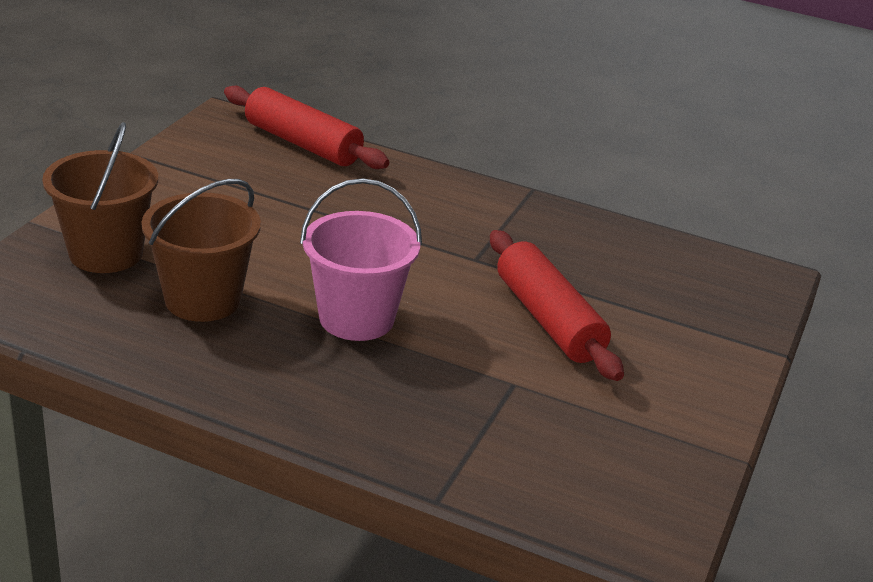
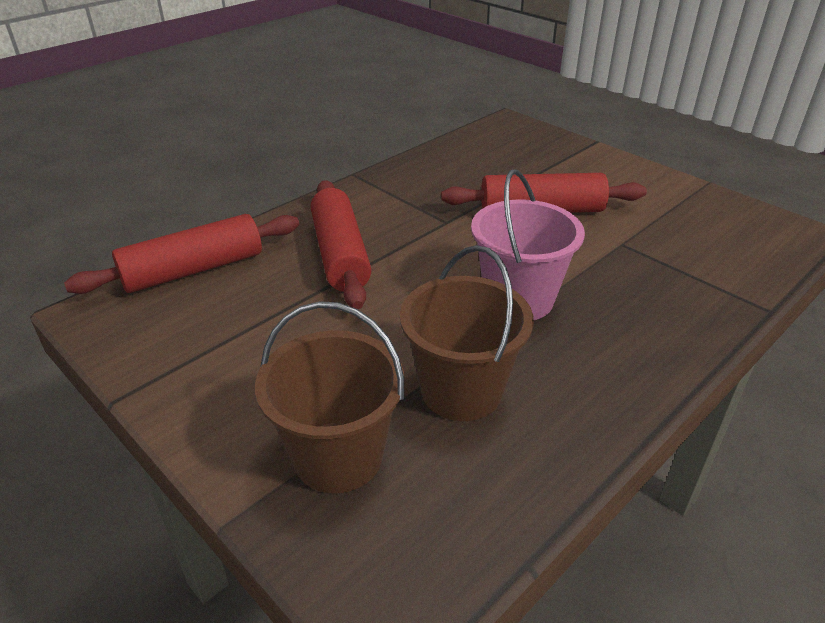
camera: 65 degrees left, 5 degrees up
none -> red rolling pin [311,180,372,309]

